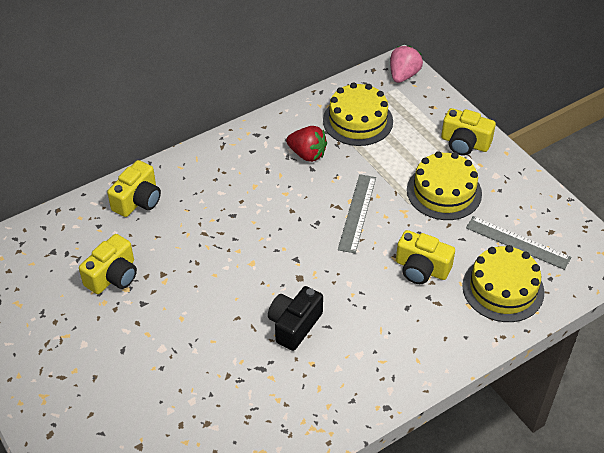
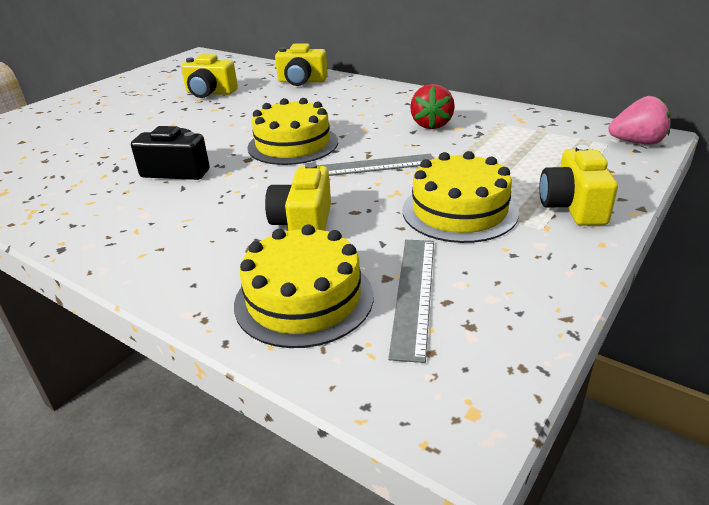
camera: 70 degrees right, 15 degrees down
yellow cake [323,82,393,146] -> yellow cake moved to [247,98,338,165]

